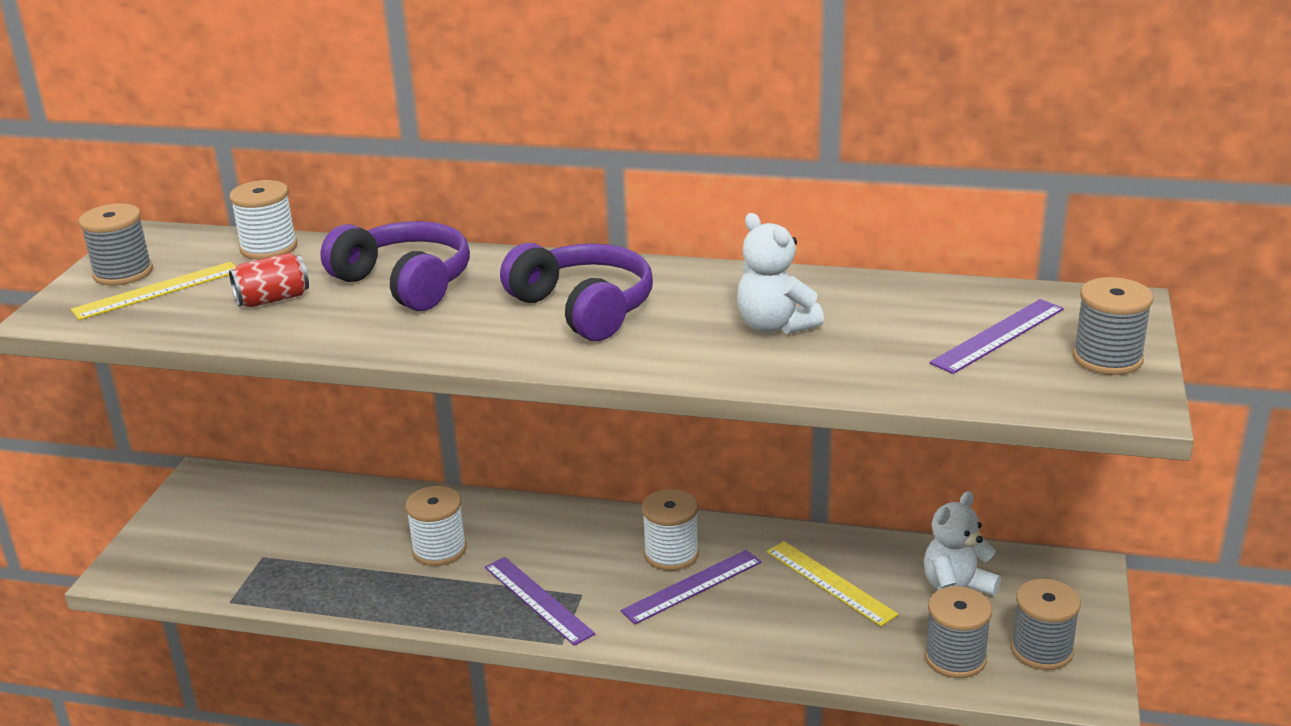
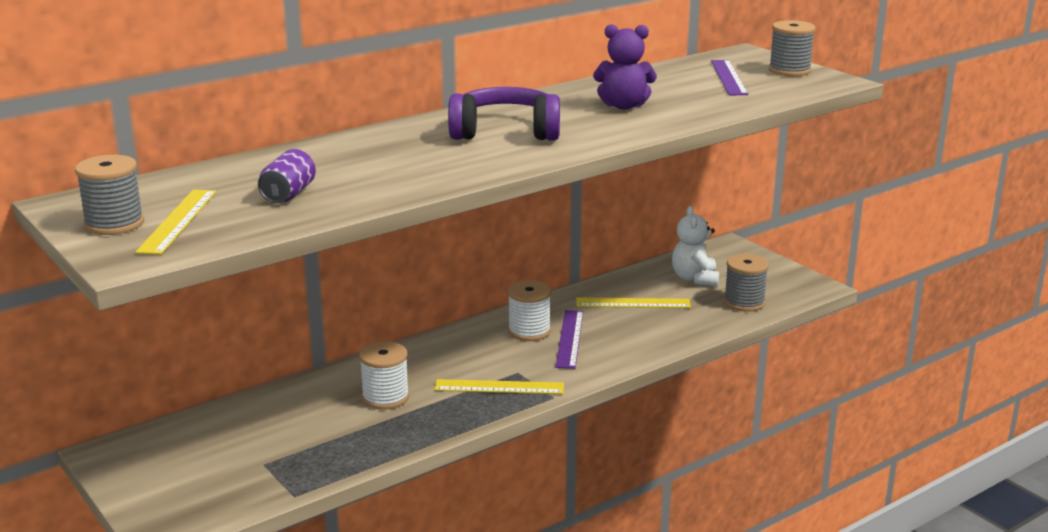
camera: 50 degrees left, 5 degrees down
white spool [229,180,297,260] -> none
red can [229,253,309,307] -> purple can [258,149,316,203]
purple headphones [320,221,470,311] -> none
purple ruler [485,557,595,646] -> yellow ruler [434,379,564,394]
white teddy bear [737,213,824,334] -> purple teddy bear [593,24,657,109]
grey spool [1011,579,1081,670] -> none

